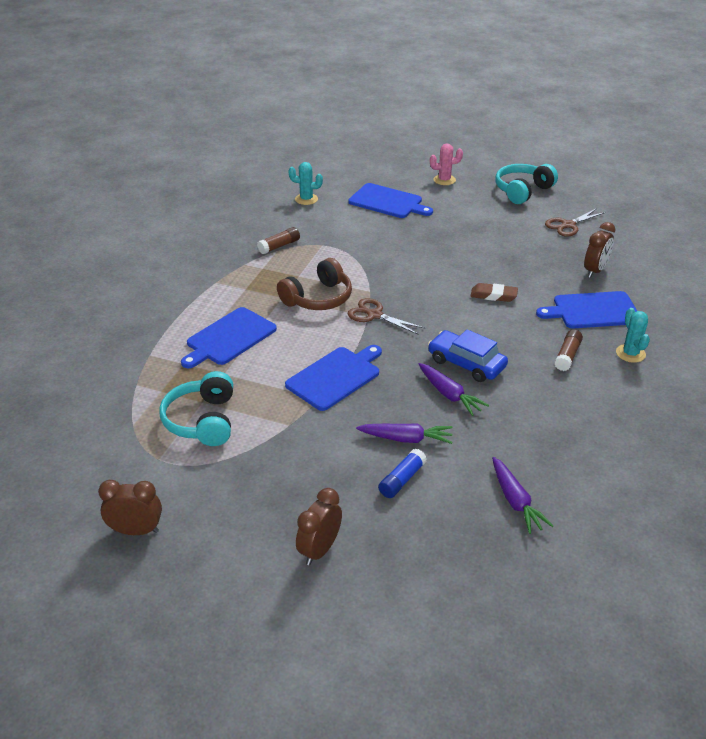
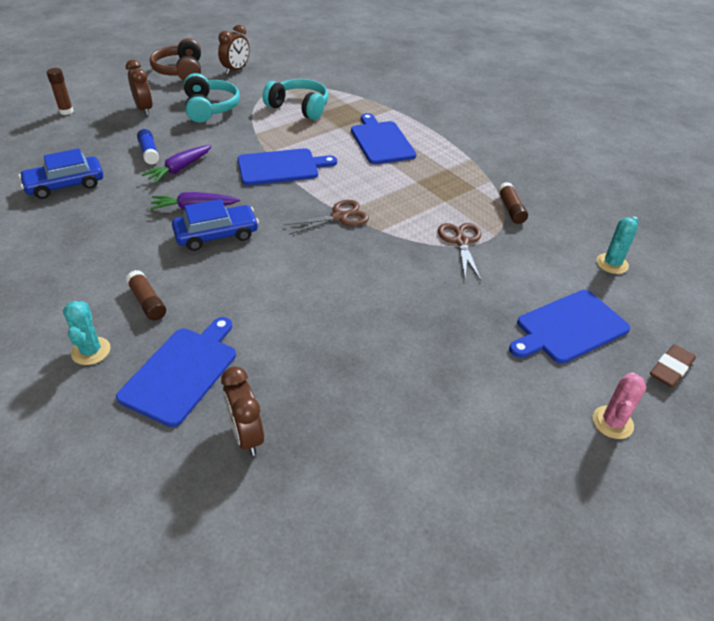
camera: 120 degrees right, 5 degrees up
brown headphones [277,258,352,310] -> brown headphones moved to [150,38,201,81]
blue cutting board [285,345,382,411] -> blue cutting board turned 90 degrees counterclockwise [238,148,337,185]
brown eraser [471,283,518,302] -> brown eraser moved to [650,344,696,387]
purple carrot [492,457,553,534] -> blue car [19,148,103,199]
turquoise headphones [495,164,558,204] -> turquoise headphones moved to [184,73,240,122]
brown scissors [545,208,606,237] -> brown scissors moved to [438,223,481,280]
turquoise cactus [616,308,650,363] -> turquoise cactus turned 60 degrees clockwise [63,301,110,365]
none -> brown glue stick [47,68,74,115]

